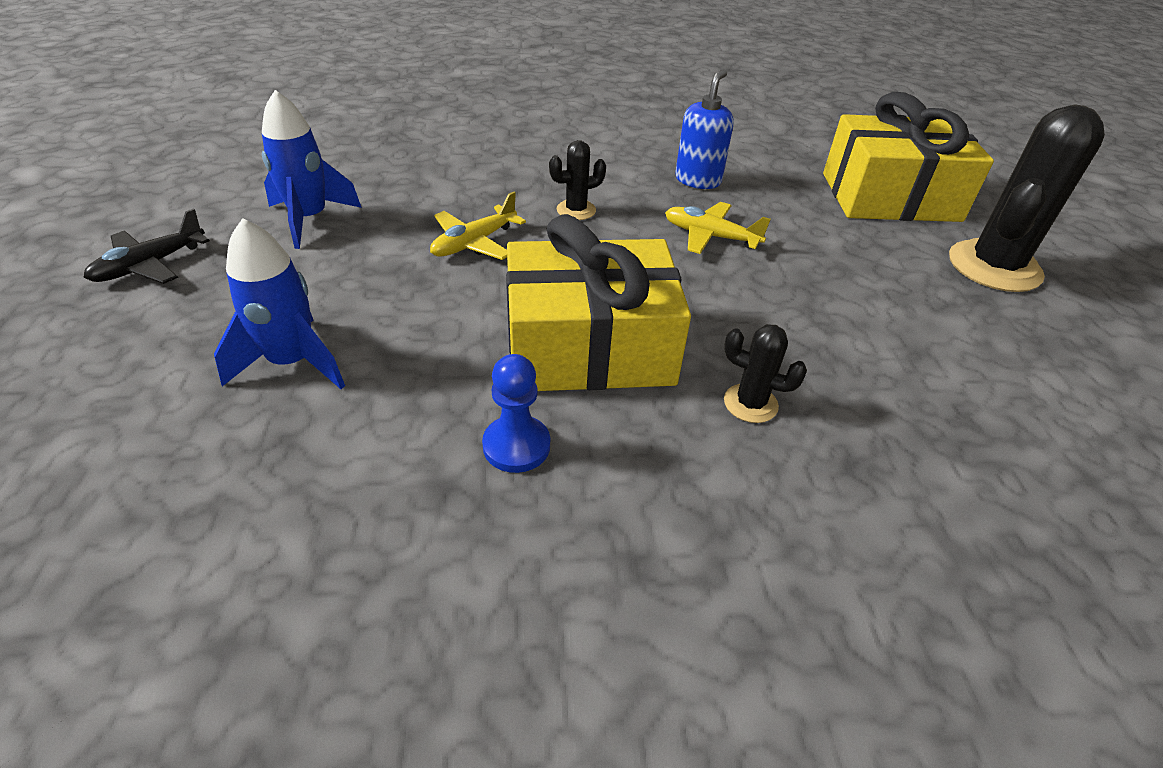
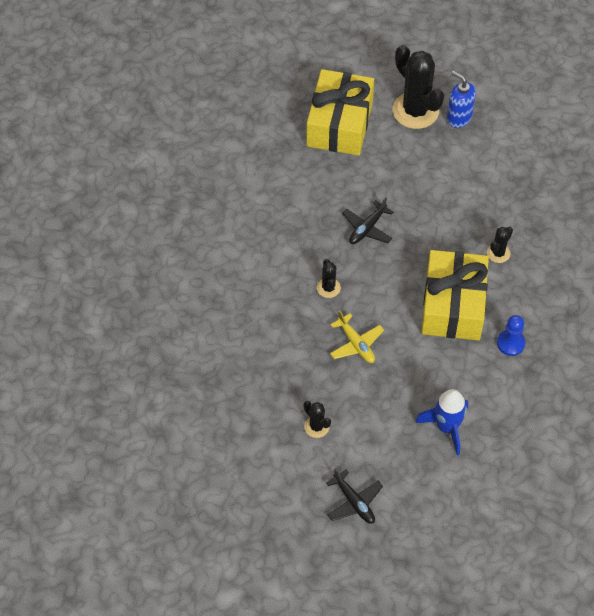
camera: 75 degrees left, 15 degrees up
blue rocket [262,90,362,249] -> black cactus [304,401,331,438]
yellow plane [665,202,771,254] -> black plane [342,198,394,244]
blue soap dispenser [675,70,734,189] -> blue soap dispenser moved to [447,71,476,128]

